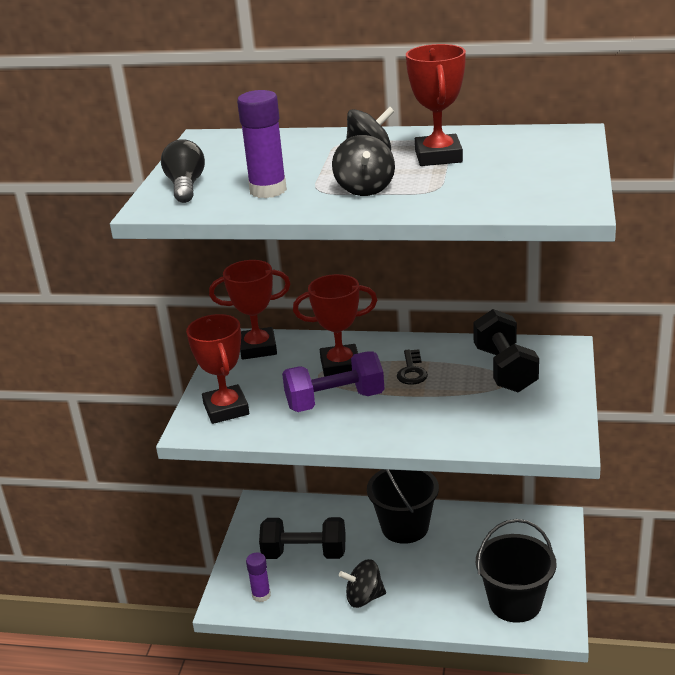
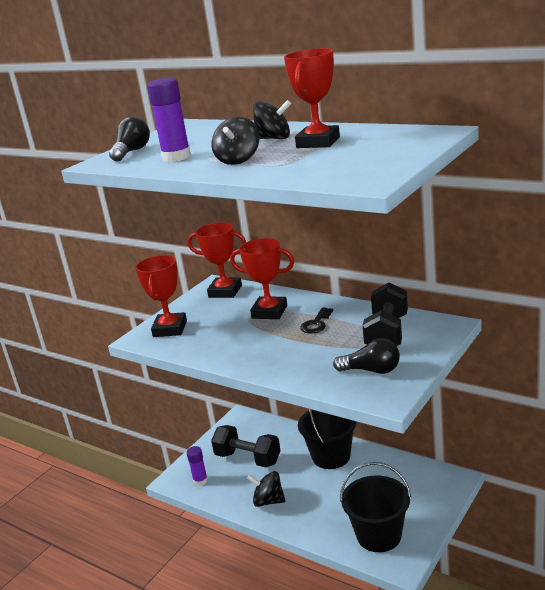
camera: 25 degrees right, 5 degrees down
purple dumbbell [282,351,384,412] -> none
none -> black light bulb [333,338,400,374]

